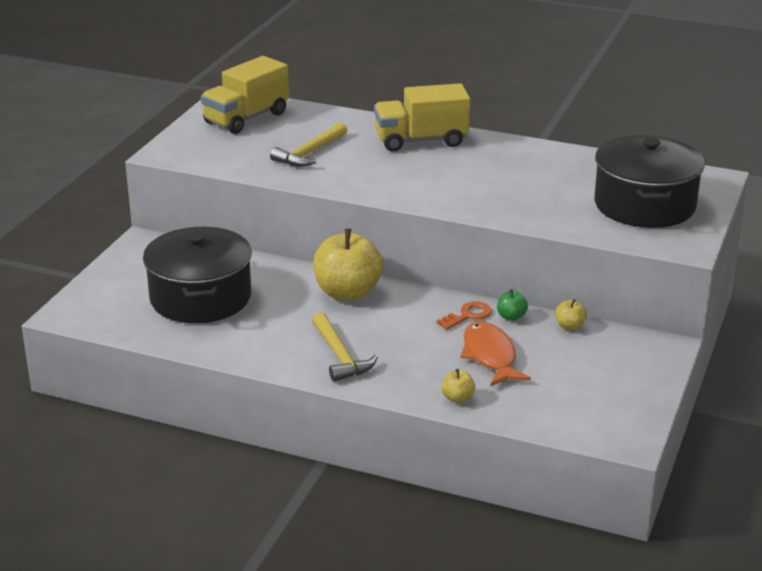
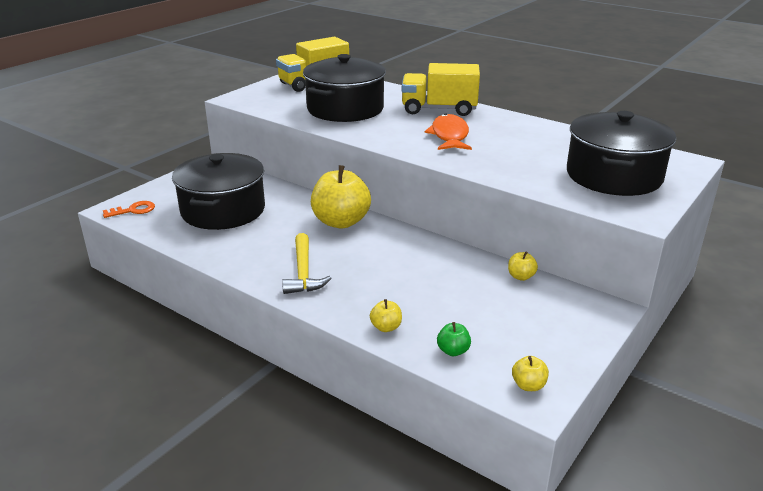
camera: 15 degrees right, 0 degrees up
yellow hammer [270,122,347,167] -> black pot [303,54,386,122]
orange key [436,301,492,330] -> orange key moved to [103,201,155,218]
orange fish [460,322,531,386] -> orange fish moved to [425,113,472,150]
green apple [497,289,528,321] -> green apple moved to [437,322,471,356]
none -> yellow apple [512,356,549,391]

